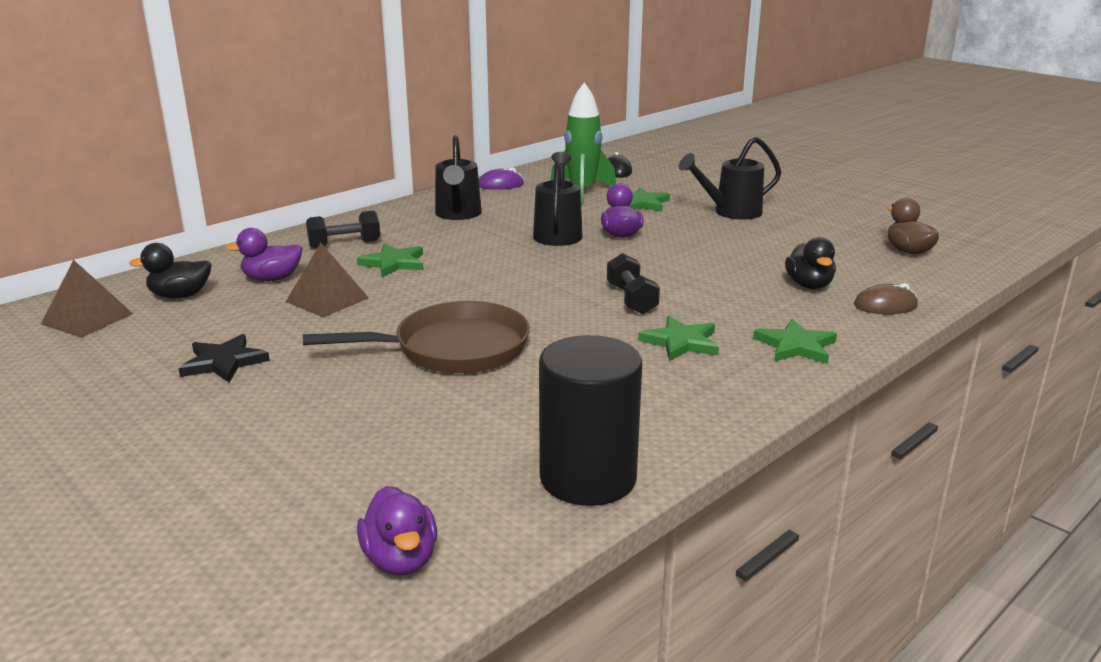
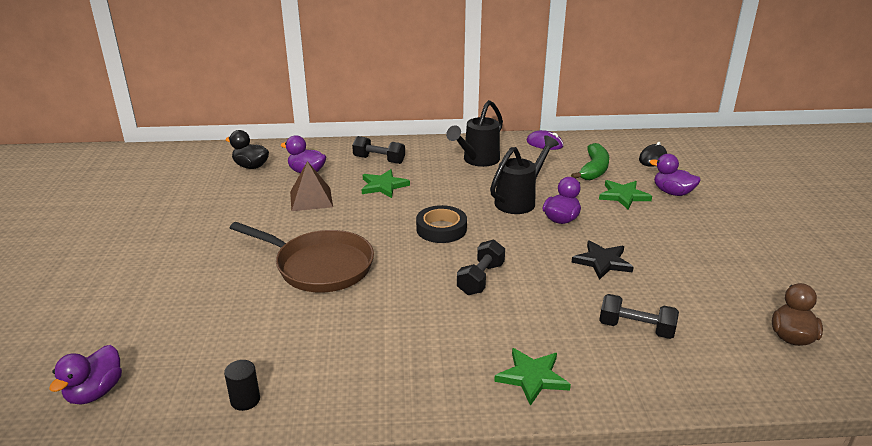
camera: 40 degrees right, 5 degrees up
brown pyramid [41,260,133,338] -> none
black star [178,334,270,382] -> black star moved to [571,240,634,280]
black cylinder [539,335,642,506] -> black cylinder [224,360,260,411], size x0.41
green rocket [550,82,616,205] -> green banana [571,143,609,180]
green star [638,316,719,361] -> none
black watering can [679,137,781,220] -> none
black duck [785,237,836,289] -> black dumbbell [599,294,679,339]
brown mouse [854,283,918,314] -> none
none -> black tape [416,205,467,243]
none -> purple duck [650,154,701,196]

